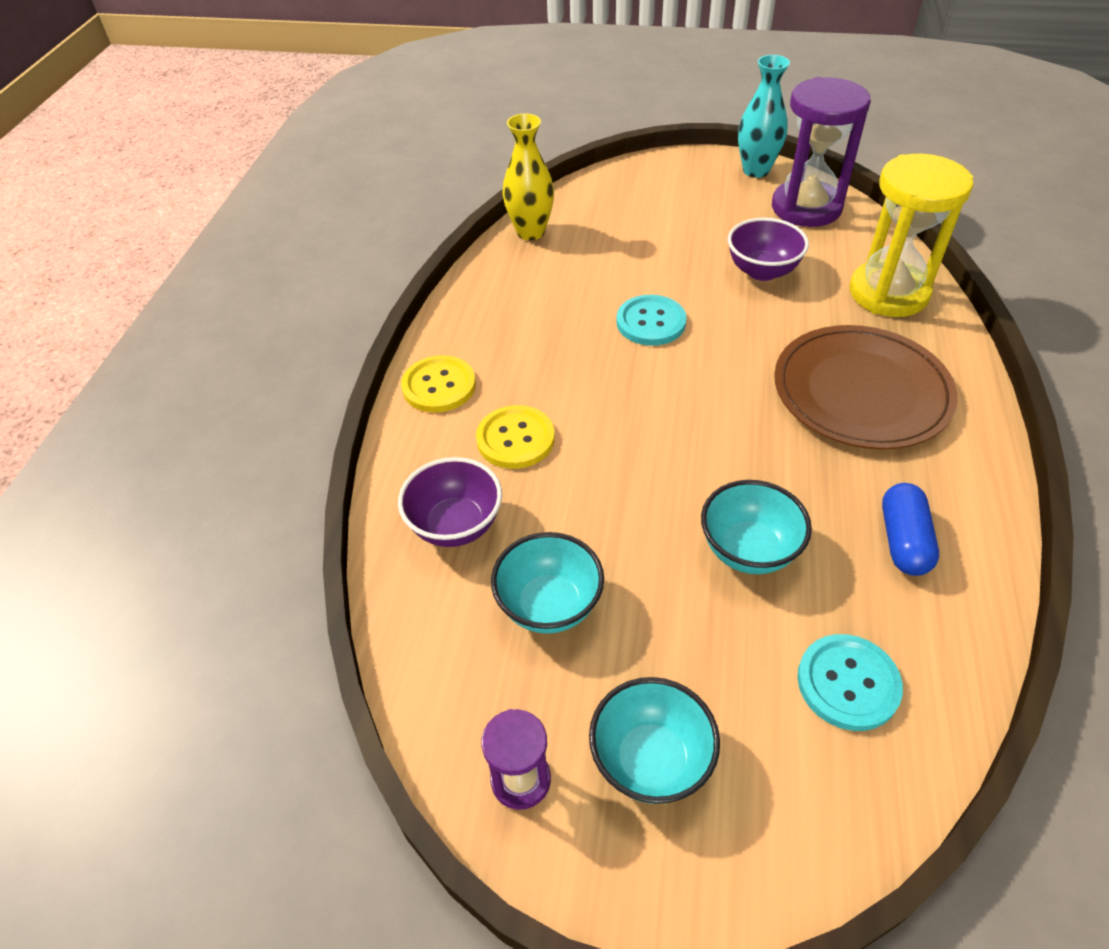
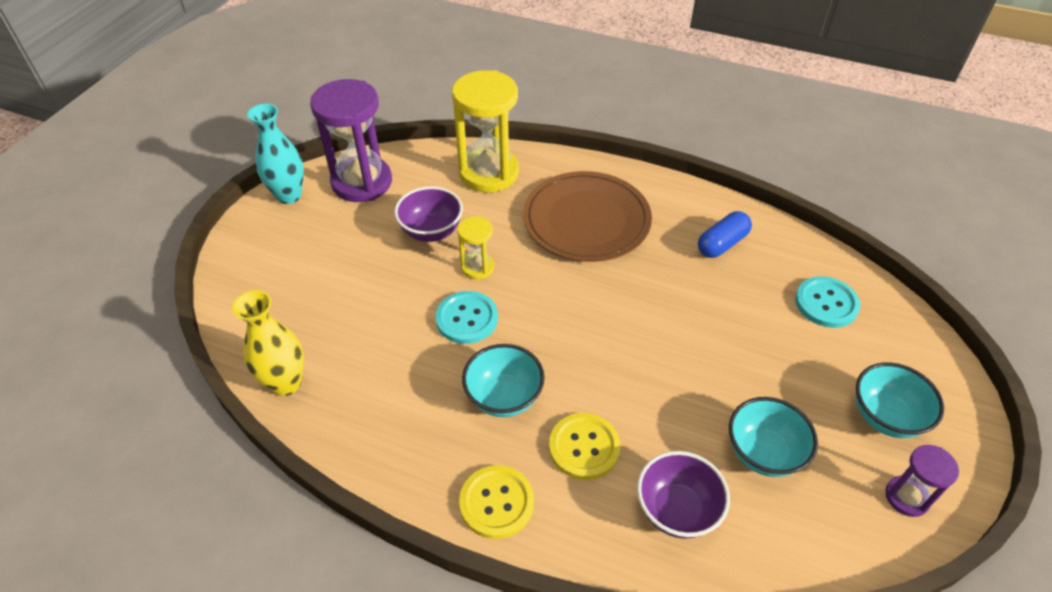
camera: 80 degrees left, 0 degrees up
turquoise bowl [701,480,812,574] -> turquoise bowl moved to [462,344,545,417]
blue capsule [882,483,939,576] -> blue capsule turned 60 degrees counterclockwise [698,211,752,258]
none -> yellow hourglass [457,216,494,280]

